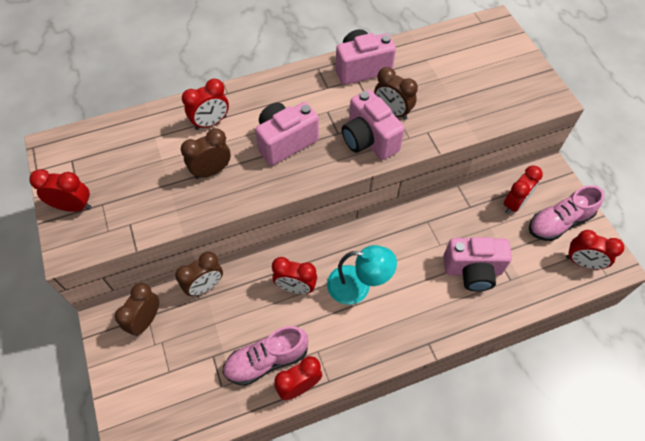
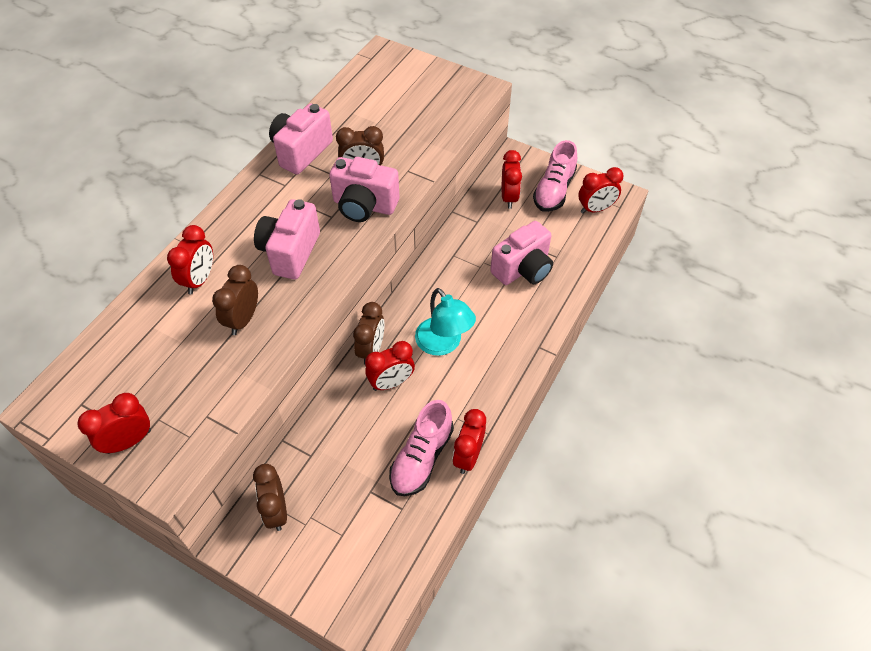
camera: 40 degrees left, 5 degrees down
brown clock [175,252,223,296] -> brown clock moved to [353,302,385,364]
turquoise lamp [327,245,397,305] -> turquoise lamp turned 90 degrees clockwise [415,288,476,356]

